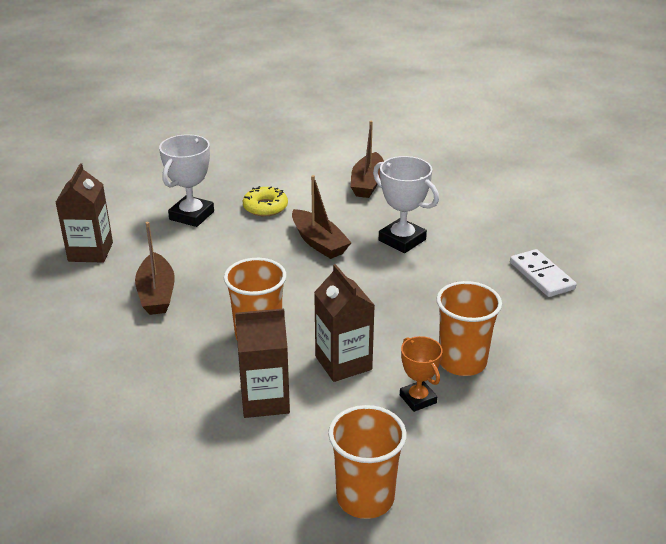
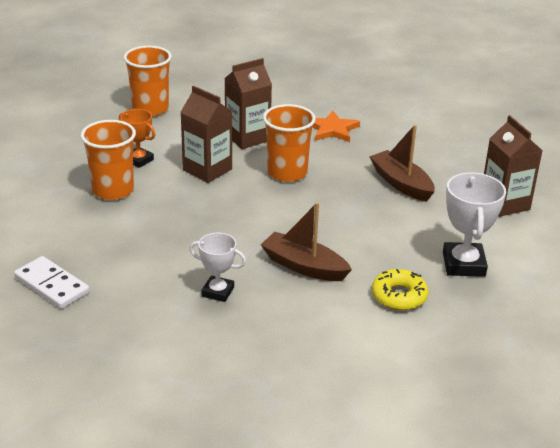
camera: 155 degrees right, 0 degrees up
brown boat [350,121,384,198] -> none
white trophy [373,156,439,253] -> white trophy [189,233,246,302], size x0.63
none -> orange star [312,111,360,142]

